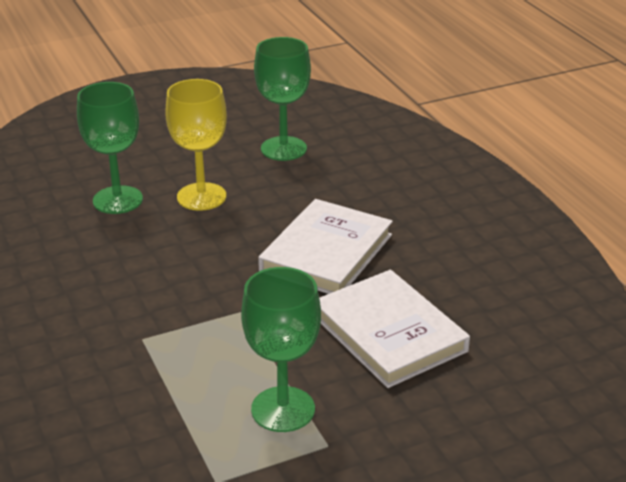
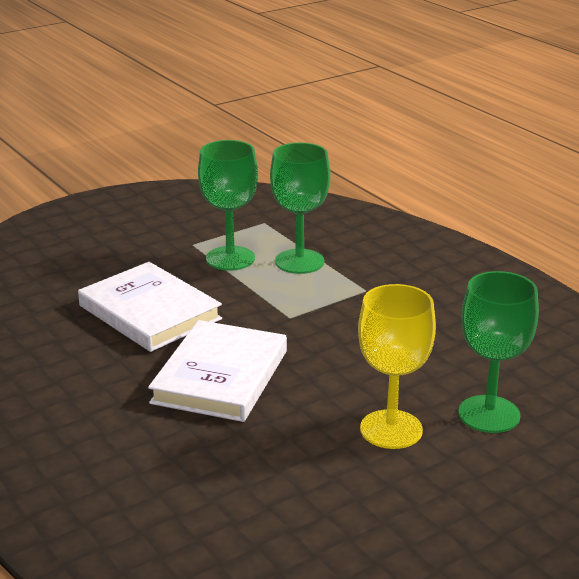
camera: 170 degrees right, 5 degrees down
green goblet [254,37,311,161] -> green goblet moved to [270,143,330,274]

